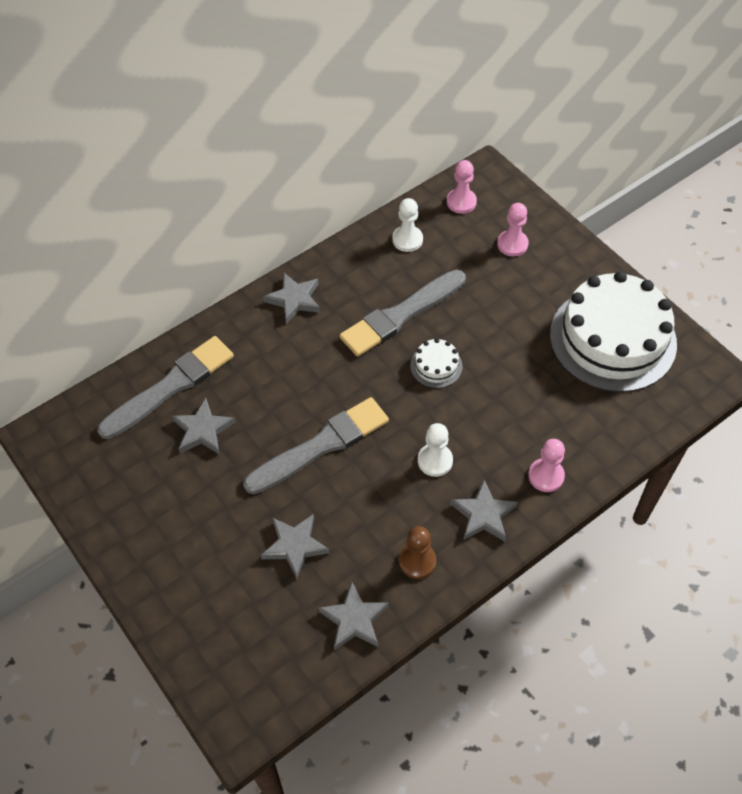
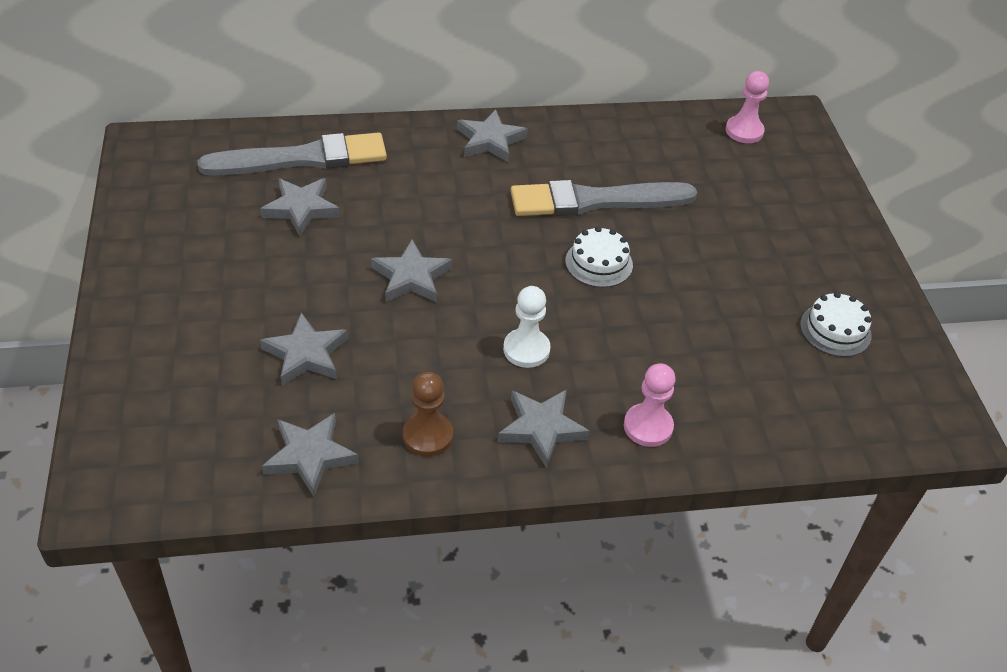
camera: 25 degrees right, 10 degrees down
grey brush [243,397,389,494] -> grey star [371,239,452,303]
white pawn [392,198,423,252] -> none
pink pawn [497,203,529,256] -> none
white cake [550,271,677,392] -> white cake [800,292,872,357], size x0.41

